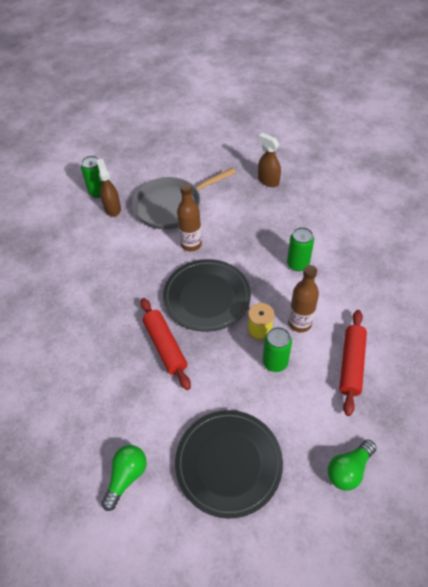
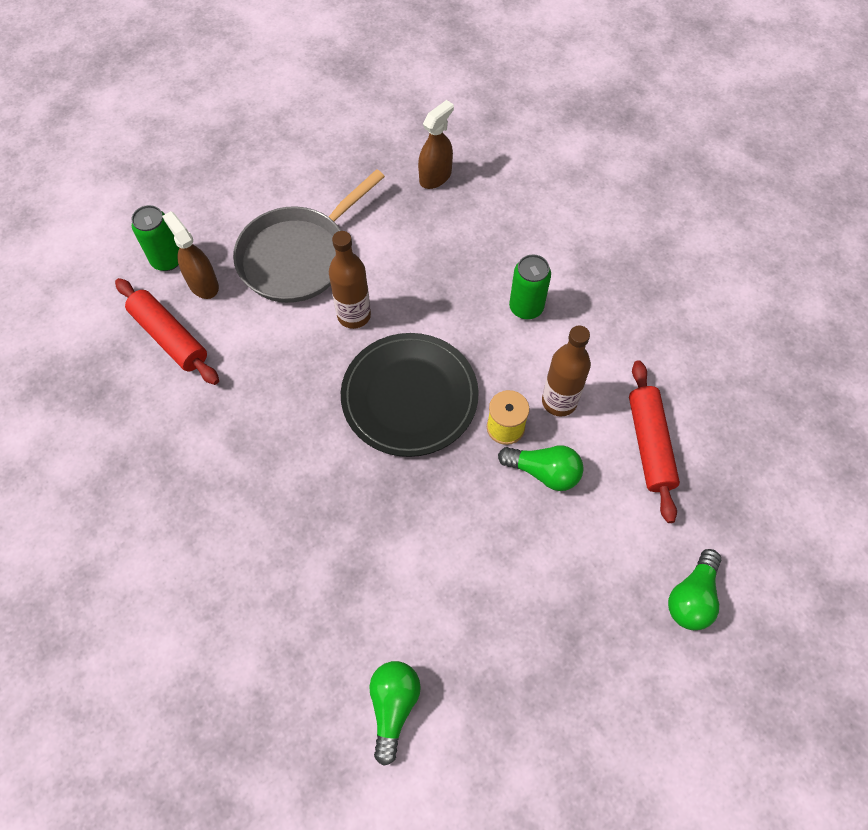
camera: 20 degrees left, 10 degrees up
red rolling pin [140,298,191,390] -> red rolling pin moved to [115,278,219,385]
black plate [175,410,283,519] -> none
brown spray bottle [258,133,281,187] -> brown spray bottle turned 105 degrees clockwise [418,100,454,189]
green can [263,327,292,372] -> green light bulb [498,445,584,491]

